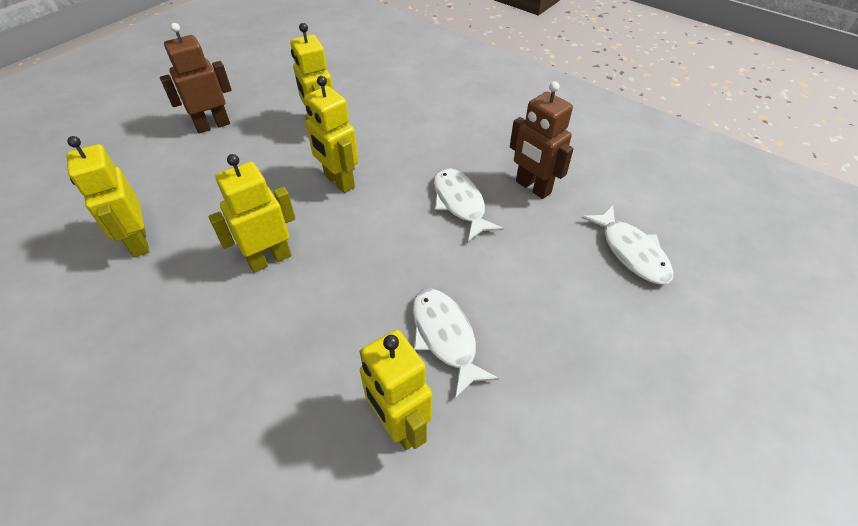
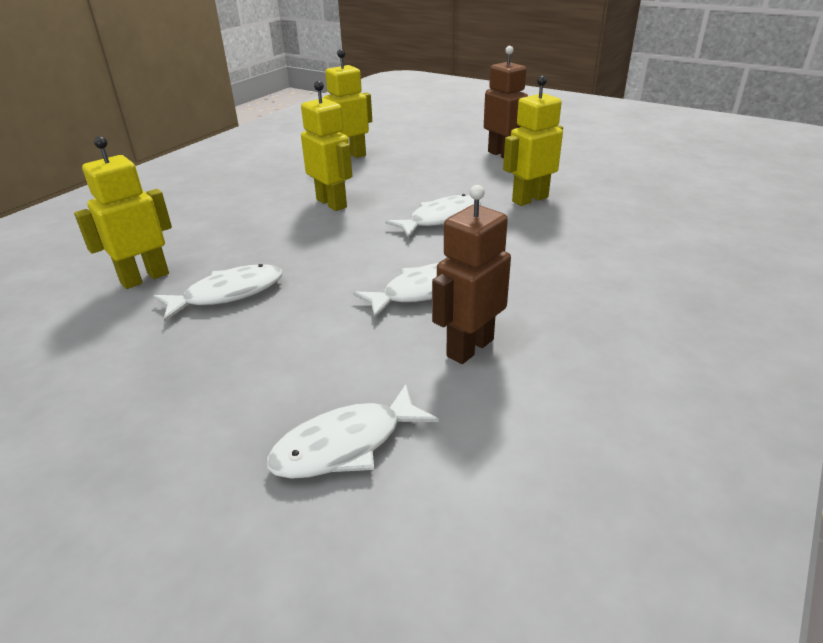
camera: 85 degrees right, 15 degrees down
yellow robot [304,76,359,193] -> white fish [385,194,481,238]

